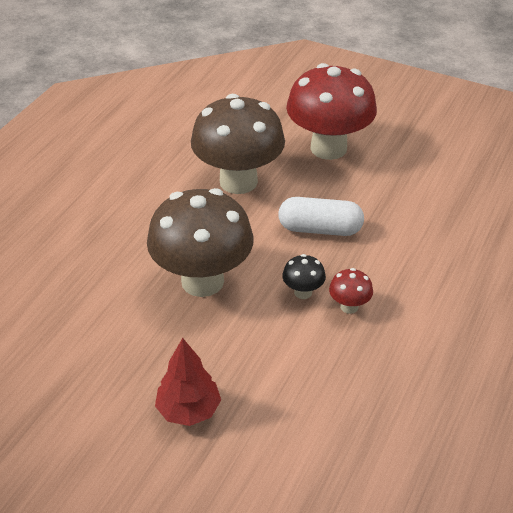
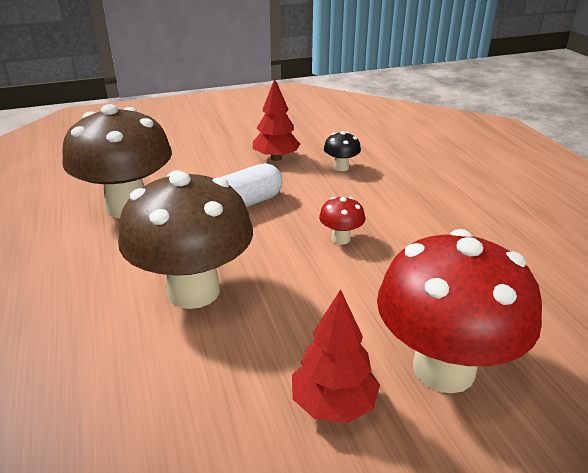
camera: 45 degrees left, 10 degrees down
black mushroom [282,254,326,299] -> black mushroom moved to [324,131,361,171]
red mushroom [286,63,377,160] -> red mushroom moved to [377,229,542,393]
none -> red tree [253,78,300,161]

